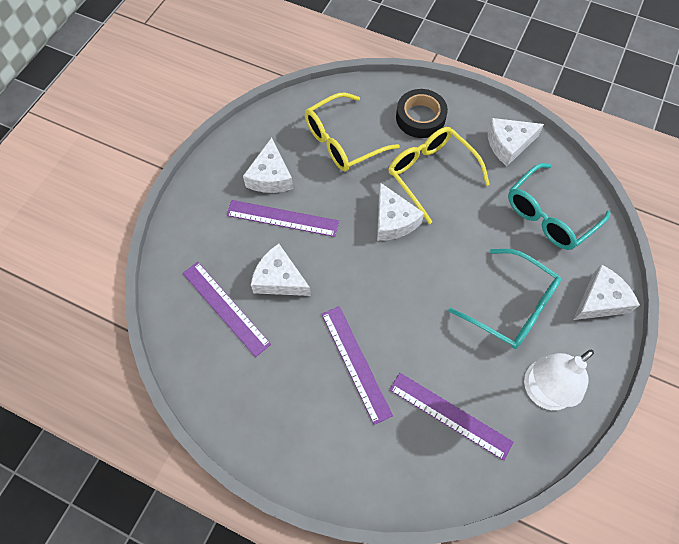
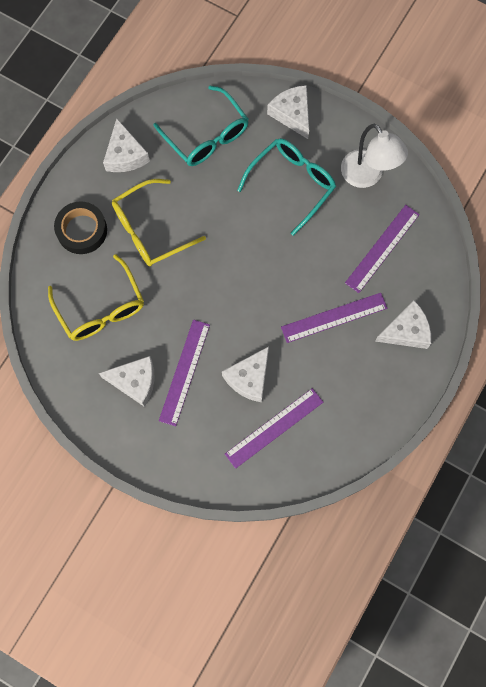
camera: 85 degrees left, 10 degrees up
white cheese [377,183,424,241] -> white cheese moved to [375,300,431,349]

